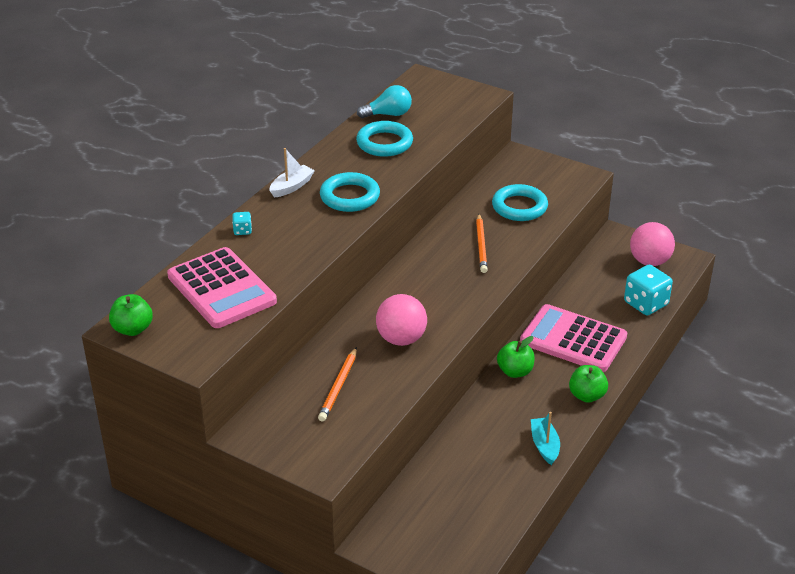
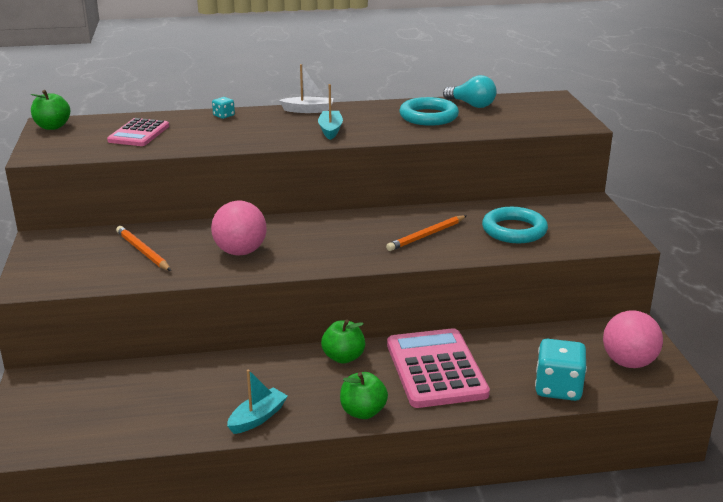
camera: 50 degrees right, 10 degrees down
pink calculator [167,247,277,328] -> pink calculator [107,118,169,146], size x0.60
orange pencil [318,347,357,421] -> orange pencil turned 75 degrees clockwise [116,226,171,271]
turquoise ring [320,172,380,212] -> turquoise boat [318,84,343,140]

